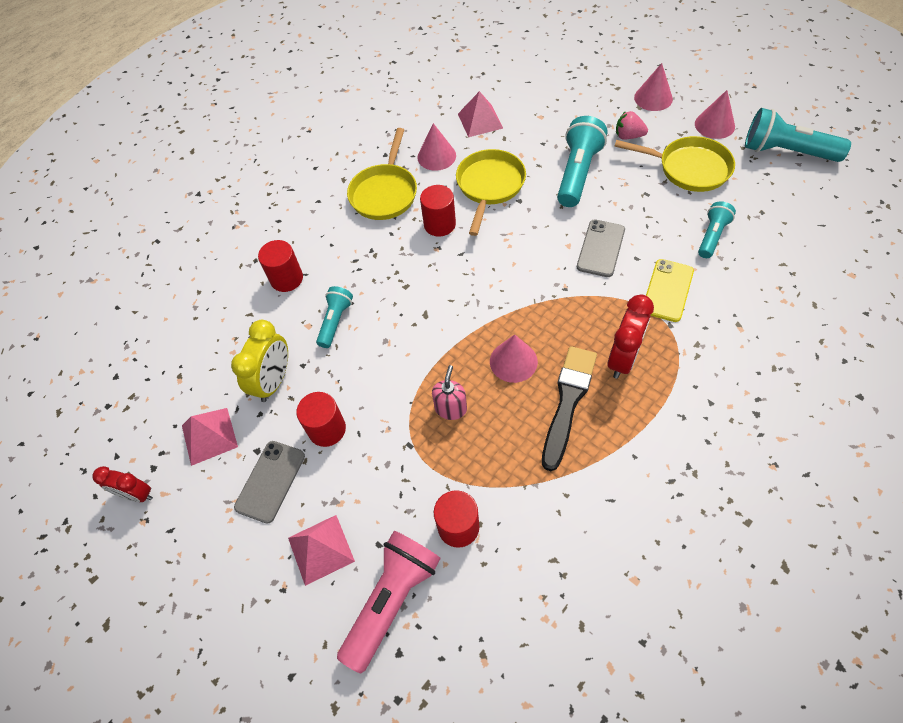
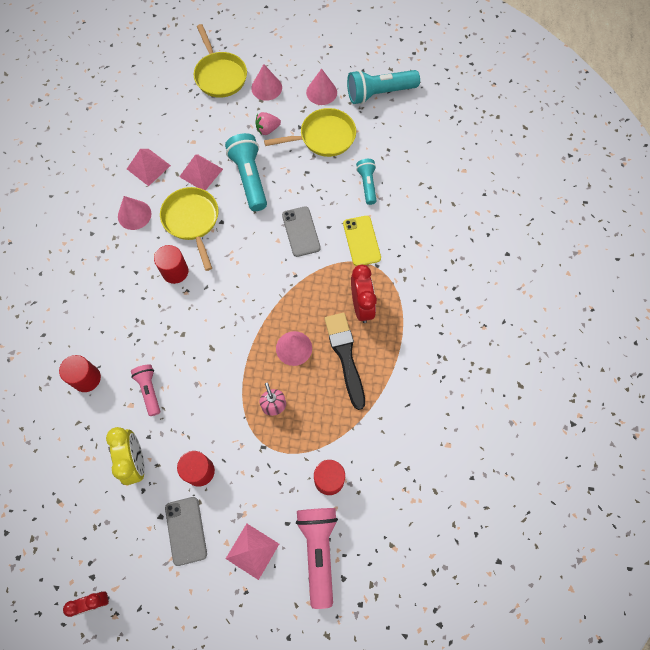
camera: 40 degrees left, 10 degrees up
pink pyramid [182,408,238,466] -> pink pyramid moved to [179,155,223,191]
turquoise flashlight [316,286,353,348] -> pink flashlight [131,364,160,416]
yellow pan [347,128,417,220] -> yellow pan moved to [194,24,247,98]

